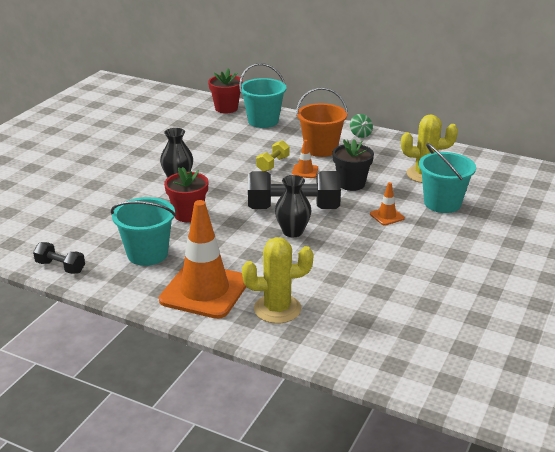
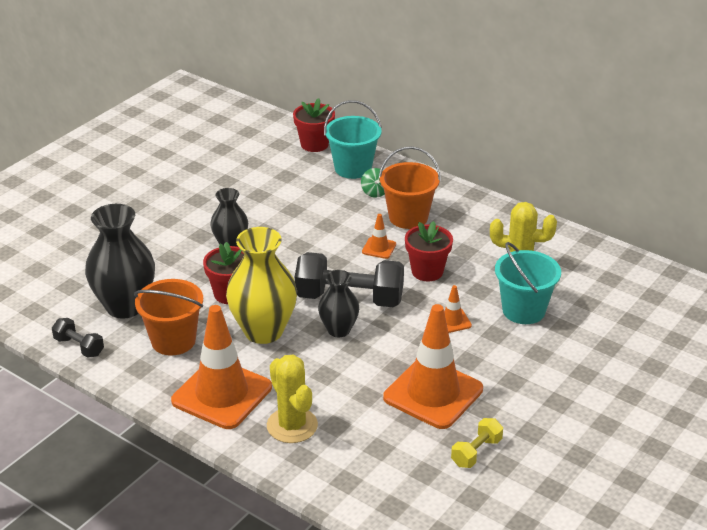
camera: 10 degrees right, 5 degrees up
turquoise bucket [111,197,176,266] -> orange bucket [134,279,203,356]
yellow cactus [242,237,314,323] -> yellow cactus turned 60 degrees clockwise [267,355,318,443]
yellow dumbbell [256,140,290,171] -> yellow dumbbell moved to [451,418,503,468]
black flower pot [333,139,374,191] -> red flower pot [405,221,453,281]
green spinning top [350,114,373,138] -> green spinning top moved to [361,168,385,198]
none -> black vase [85,204,155,319]
none -> yellow vase [226,227,297,344]
none -> orange traffic cone [383,304,483,429]

